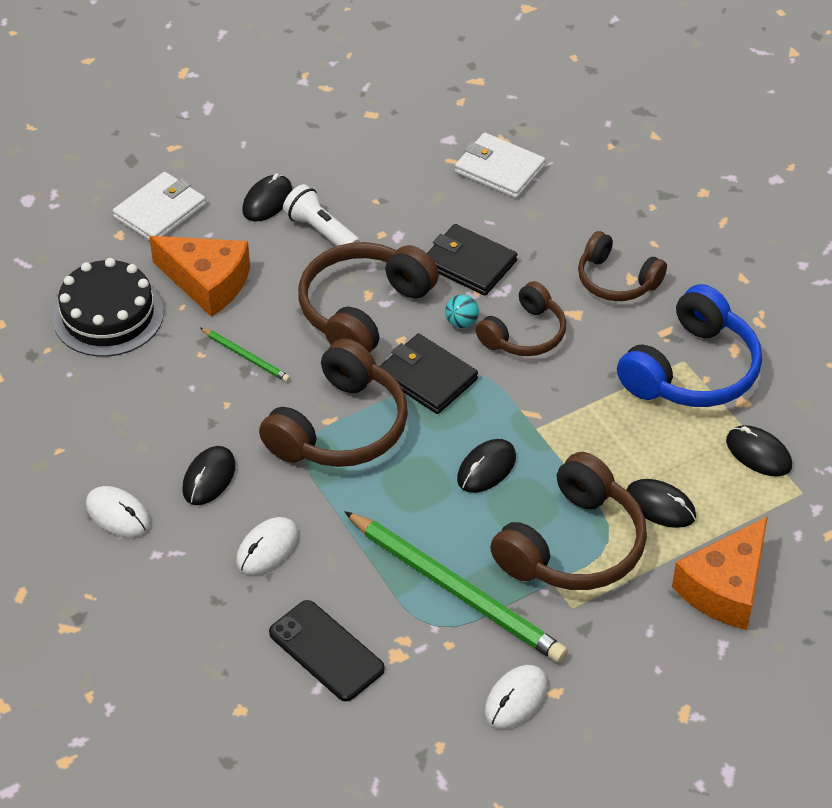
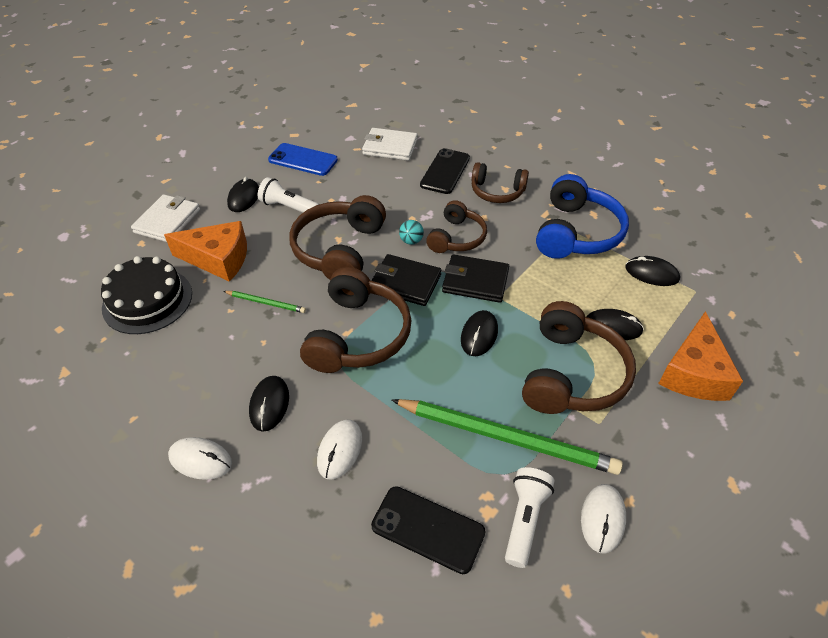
camera: 20 degrees left, 0 degrees up
black wallet [427,224,518,296] -> black wallet moved to [442,254,509,303]
none -> blue phone [268,143,338,176]
none -> black phone [420,148,470,194]
none -> white flashlight [505,467,555,568]

